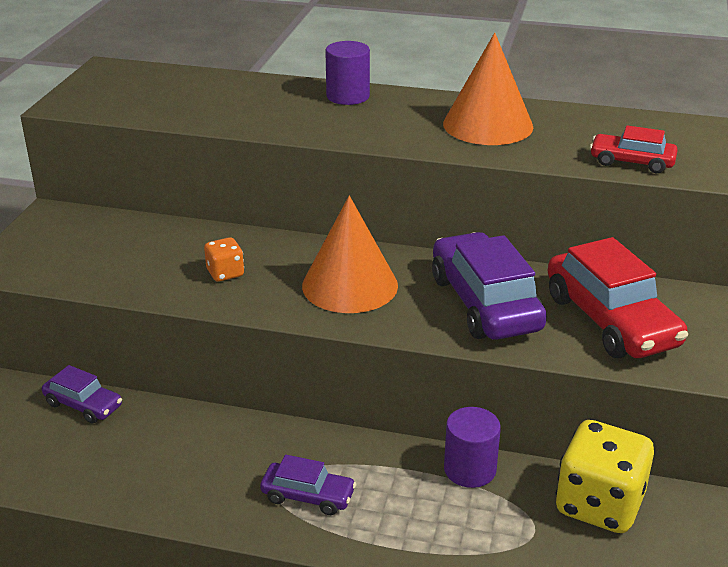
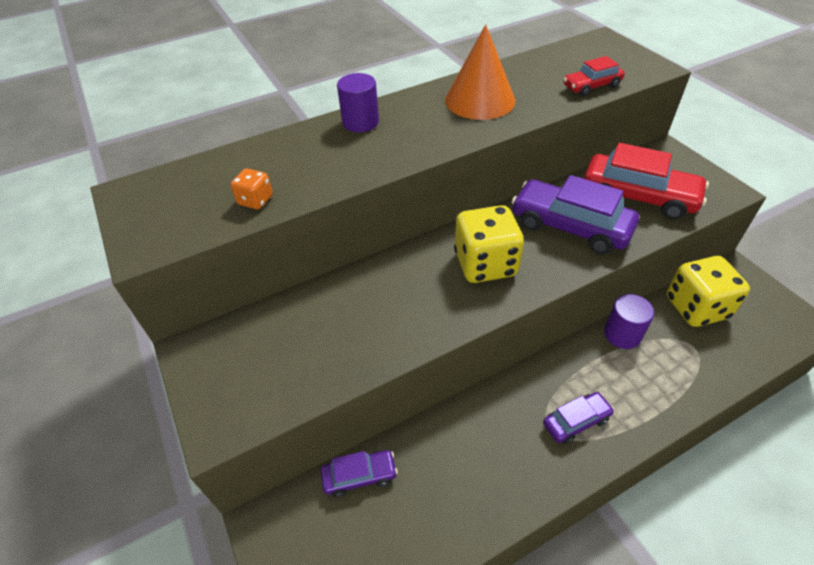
camera: 40 degrees left, 15 degrees up
orange dice [204,237,244,282] -> orange dice moved to [231,168,273,209]
orange cone [302,196,398,313] -> yellow dice [454,205,524,283]

